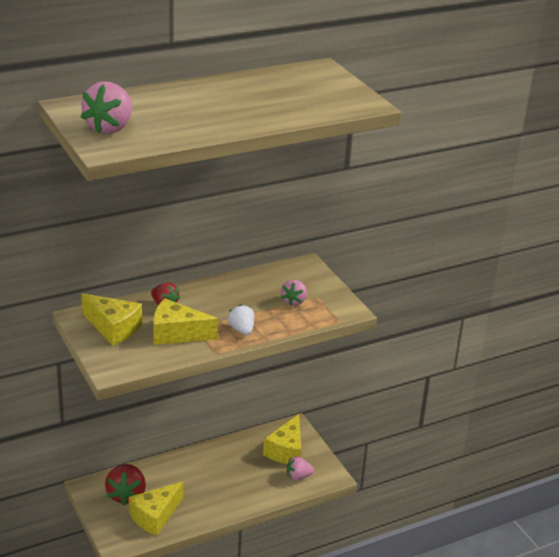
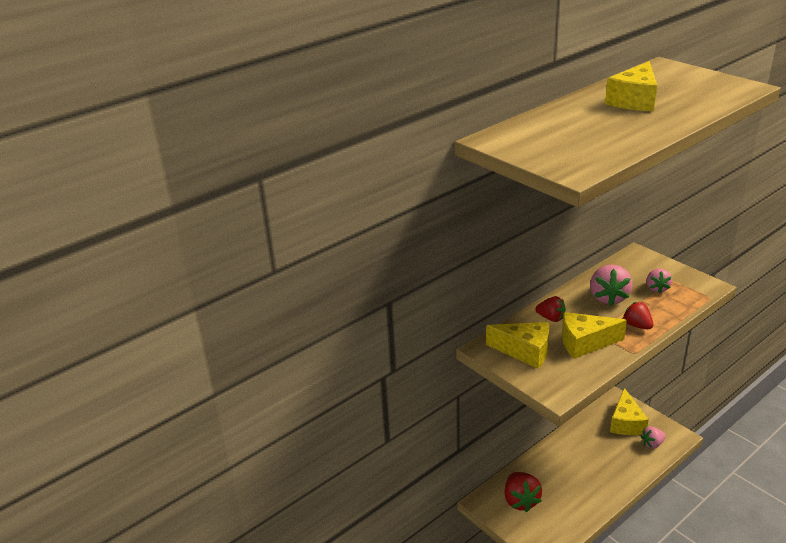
camera: 10 degrees left, 0 degrees up
pink strawberry [81,81,132,134] -> pink strawberry moved to [590,265,633,306]
yellow cheese [129,482,184,536] -> yellow cheese moved to [605,61,657,111]
white strawberry [228,304,254,335] -> red strawberry [623,302,653,329]

